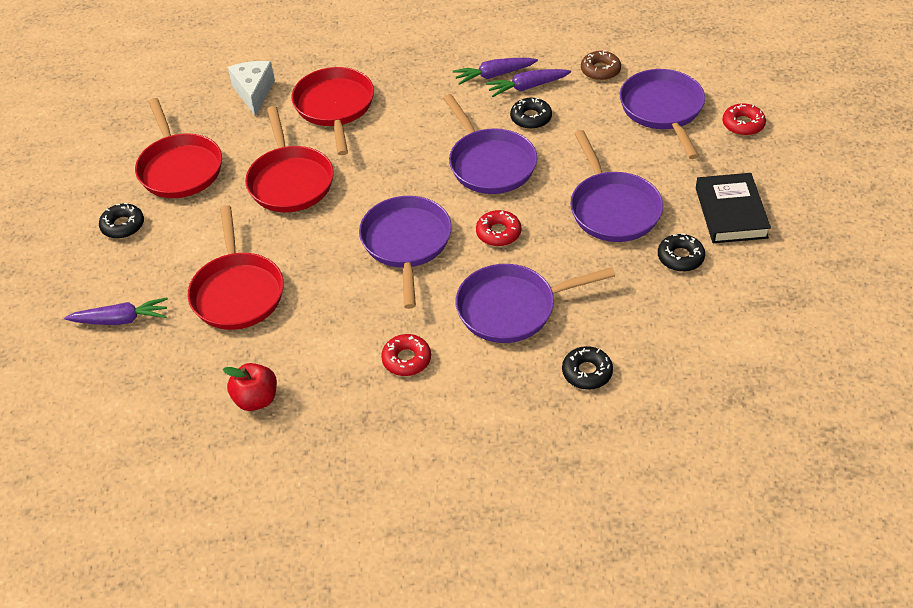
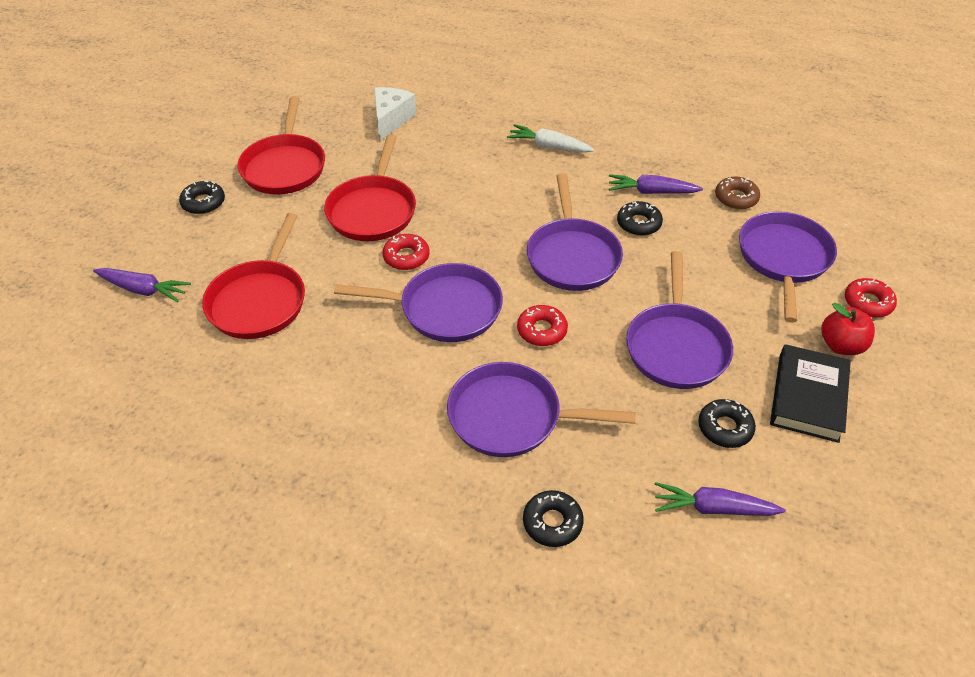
camera: 20 degrees right, 0 degrees up
red apple [223,363,277,411] -> red apple moved to [821,303,875,355]
red pan [292,67,374,155] -> none
purple pan [359,196,452,309] -> purple pan turned 75 degrees clockwise [334,263,503,342]
red donut [381,334,431,376] -> red donut moved to [382,234,430,270]
purple carrot [453,58,538,85] -> purple carrot moved to [655,482,786,516]
none -> white carrot [507,124,595,153]

